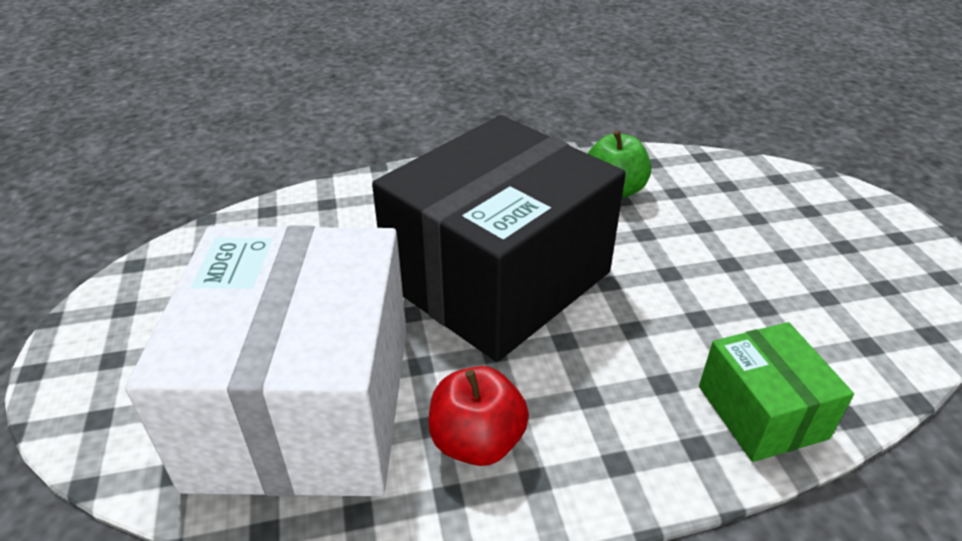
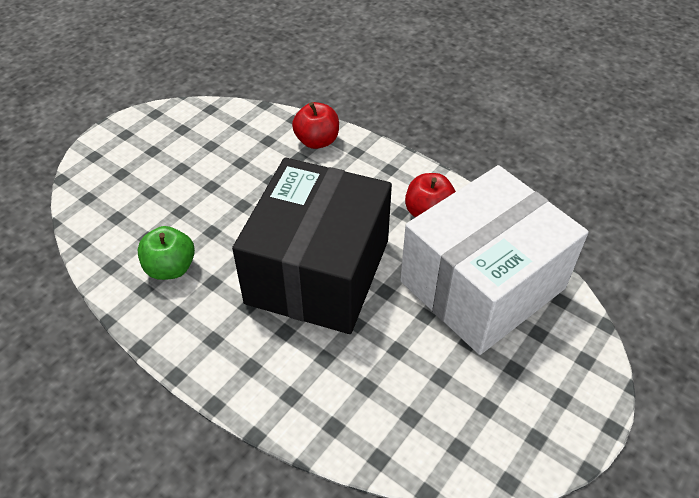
camera: 130 degrees left, 10 degrees up
black box [372,115,626,362] -> black box turned 75 degrees counterclockwise [232,157,392,334]
green box [699,322,854,462] -> red apple [292,102,339,149]

